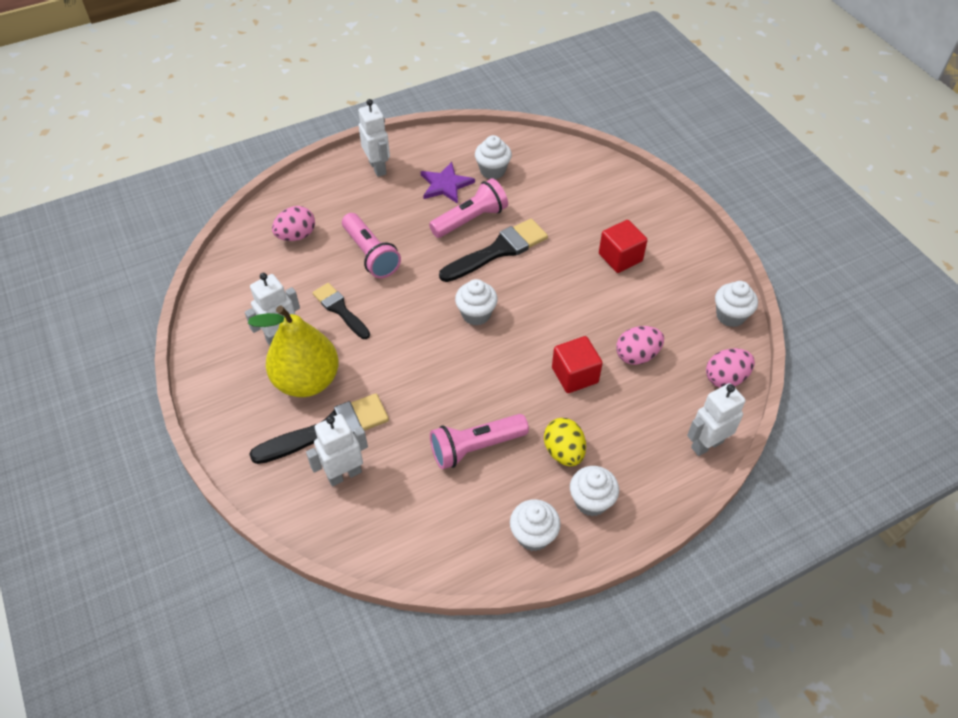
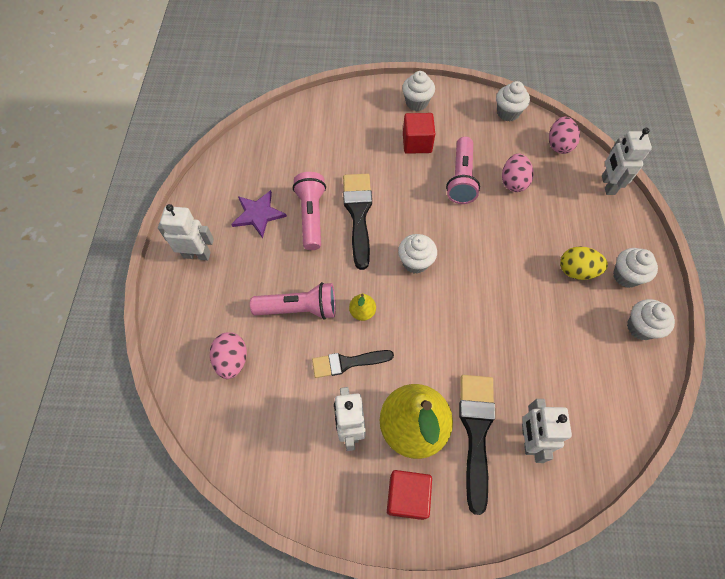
camera: 60 degrees left, 10 degrees up
pink flashlight [430,414,529,469] -> pink flashlight moved to [446,137,480,204]
white cupcake [475,135,512,179] -> white cupcake moved to [402,71,435,111]
red cube [552,336,603,393] -> red cube moved to [387,470,432,520]
none -> yellow pear [349,293,376,321]

